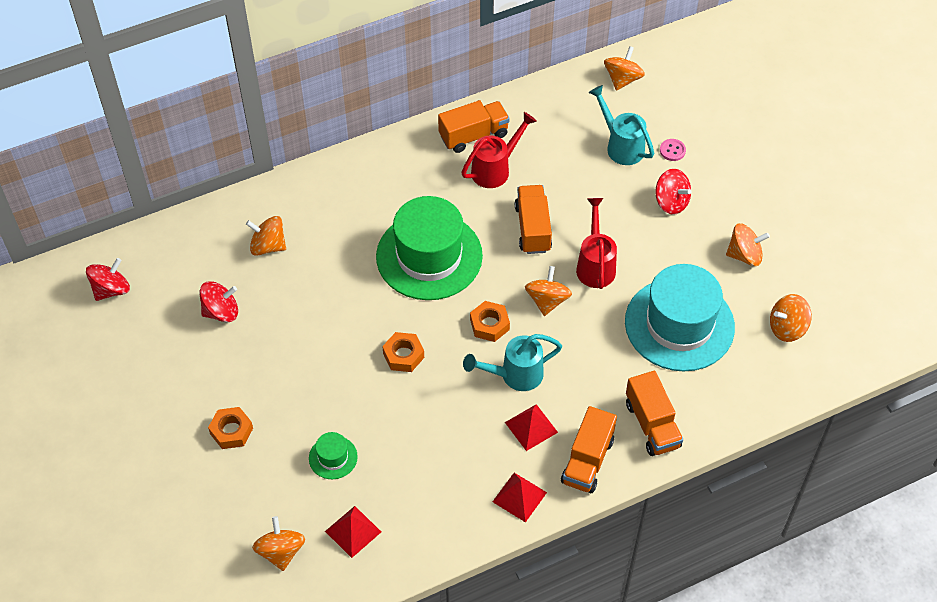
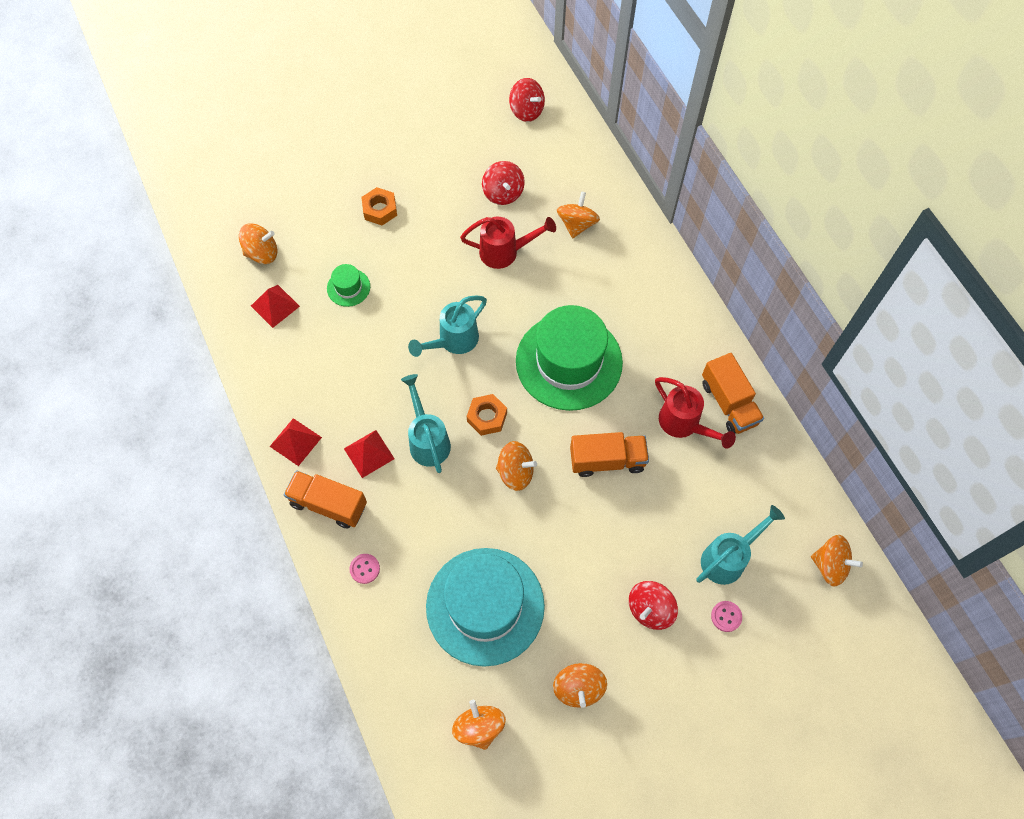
camera: 90 degrees right, 10 degrees up
orange nut [382,332,424,372] -> turquoise watering can [408,296,487,357]
red watering can [576,198,617,289] -> red watering can moved to [460,217,556,269]
orange truck [626,371,683,456] -> pink button [349,554,380,584]

